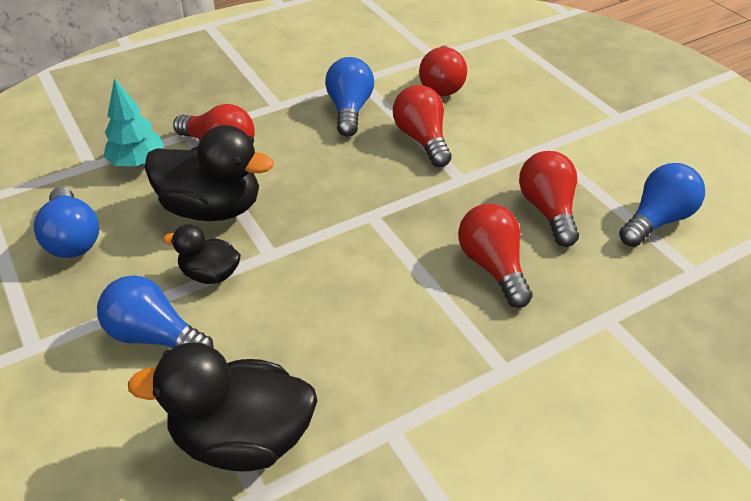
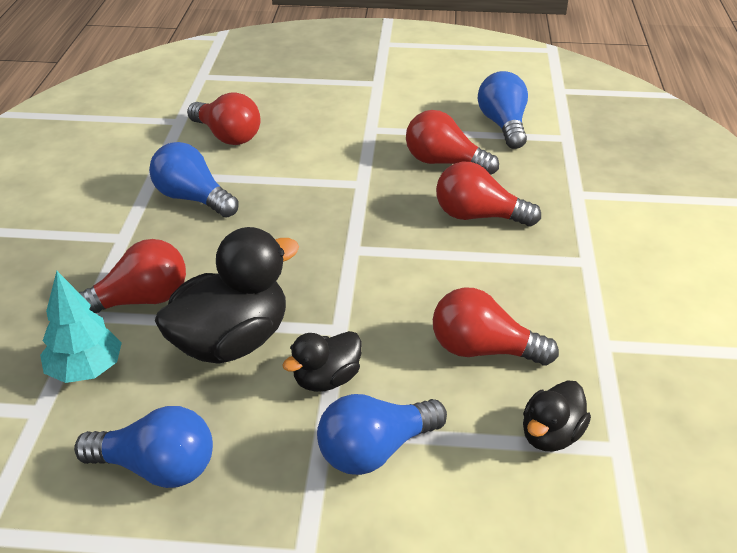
camera: 55 degrees left, 5 degrees down
black duck [128,342,318,472] -> black duck [523,380,591,451], size x0.54
red light bulb [393,85,452,167] -> red light bulb moved to [433,287,559,365]

